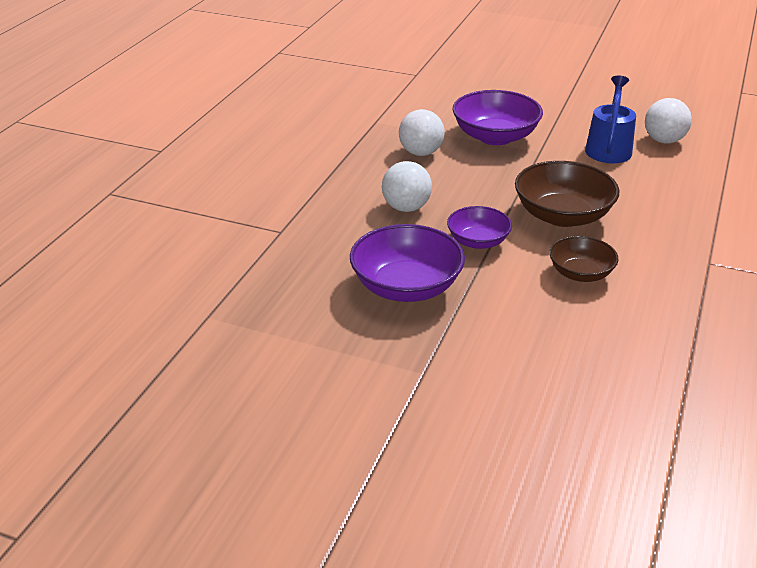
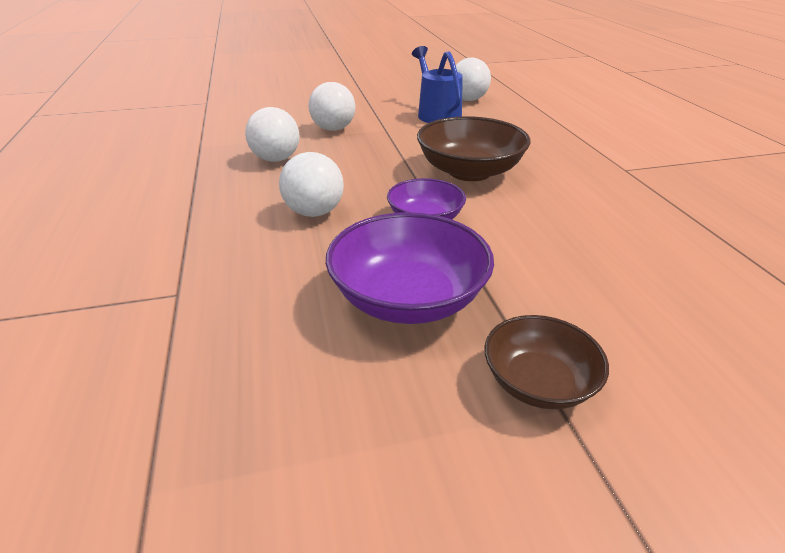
camera: 35 degrees left, 0 degrees up
purple bowl [453,90,543,145] -> white ball [309,82,355,131]
brown bowl [550,236,618,282] -> brown bowl moved to [485,315,609,409]

